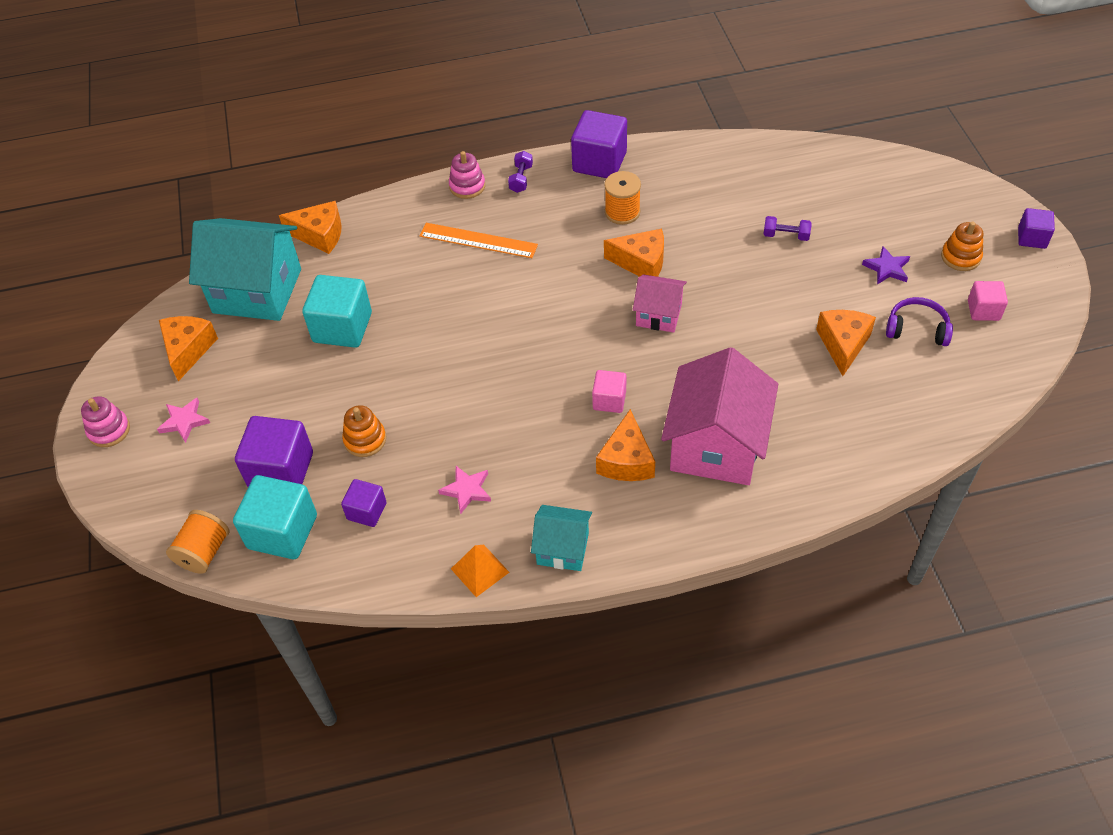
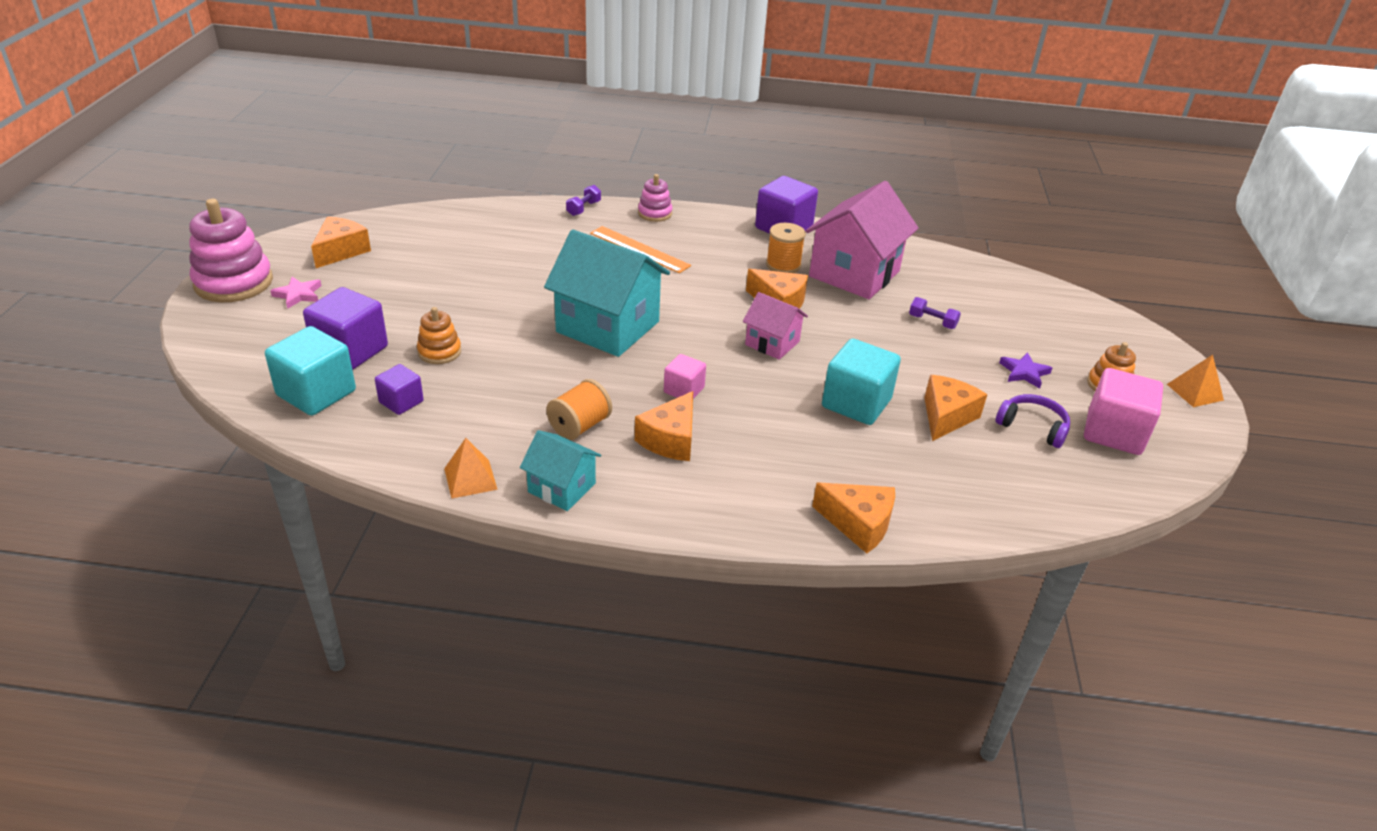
camera: 15 degrees right, 15 degrees down
pink stacking toy [81,396,130,447] -> pink stacking toy [189,199,273,302], size x1.88
orange spool [166,510,229,574] -> orange spool moved to [546,379,612,440]
turquoise house [189,218,301,321] -> turquoise house moved to [544,229,670,357]
orange cheese [279,201,342,254] -> orange cheese moved to [812,482,895,553]
turquoise cube [302,275,372,348] -> turquoise cube moved to [822,339,901,425]
pink star [438,466,491,514] -> none
purple dumbbell [508,151,533,193] -> purple dumbbell moved to [566,185,601,216]
pink house [661,347,778,485] -> pink house moved to [806,181,918,299]
pink cube [968,281,1008,321] -> pink cube [1084,368,1163,455], size x1.77
purple cube [1018,208,1055,249] -> orange pyramid [1167,355,1224,407]

